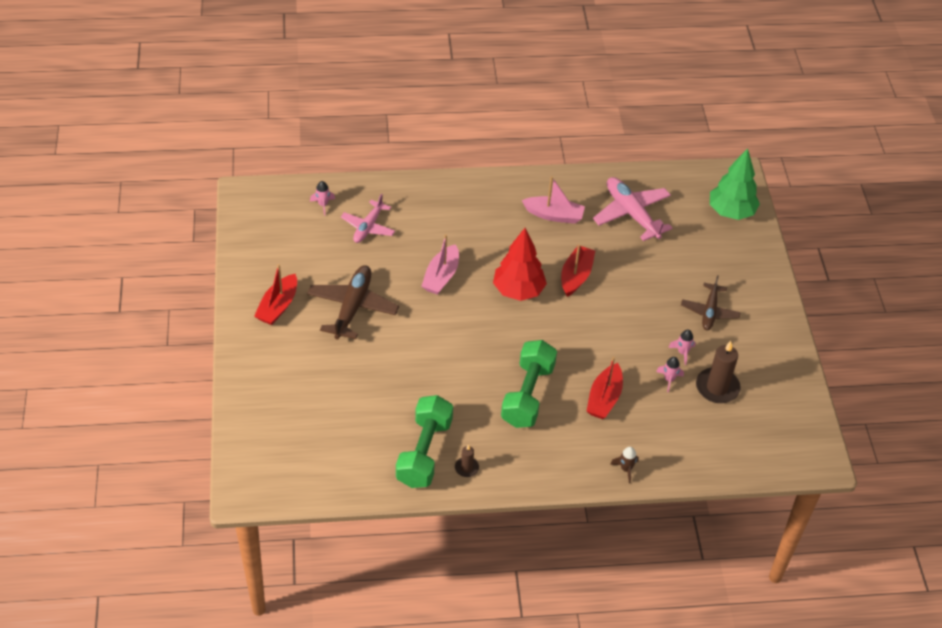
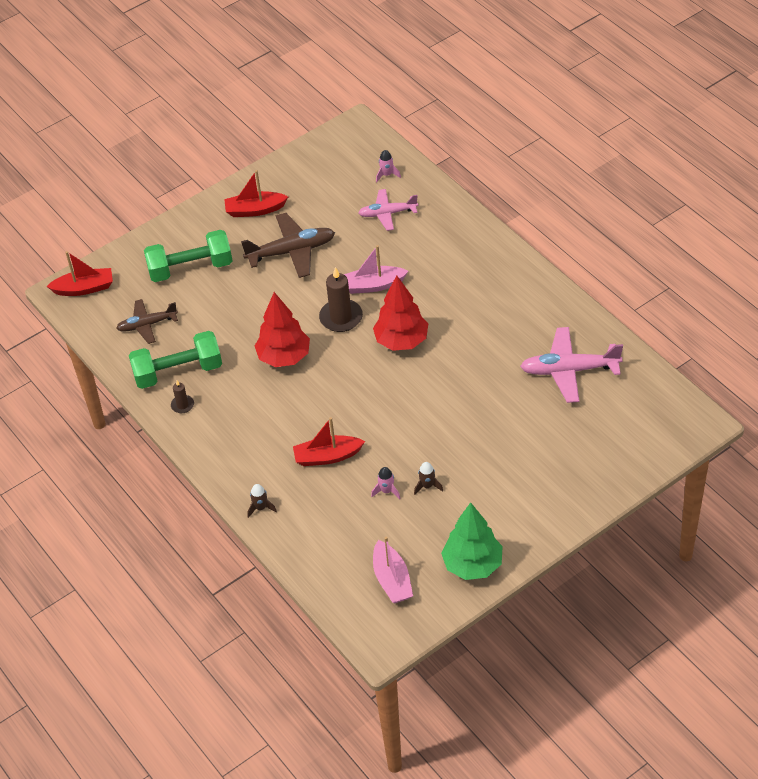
camera: 65 degrees right, 0 degrees up
green dumbbell [501,340,557,428] -> green dumbbell moved to [144,230,232,282]
pink boat [522,176,585,224] -> pink boat moved to [373,536,413,603]
red boat [561,244,595,297] -> red boat moved to [46,251,113,296]
pink plane [593,177,673,241] -> pink plane turned 120 degrees counterclockwise [520,327,623,403]
pink rocket [668,330,696,365] -> brown rocket [414,462,443,495]
brown plane [681,275,741,330] -> brown plane moved to [116,299,178,344]
brown candle [696,341,741,403] -> brown candle moved to [319,267,363,332]
green tree [710,148,760,220] -> green tree moved to [441,502,503,580]
none -> red tree [255,292,310,367]

